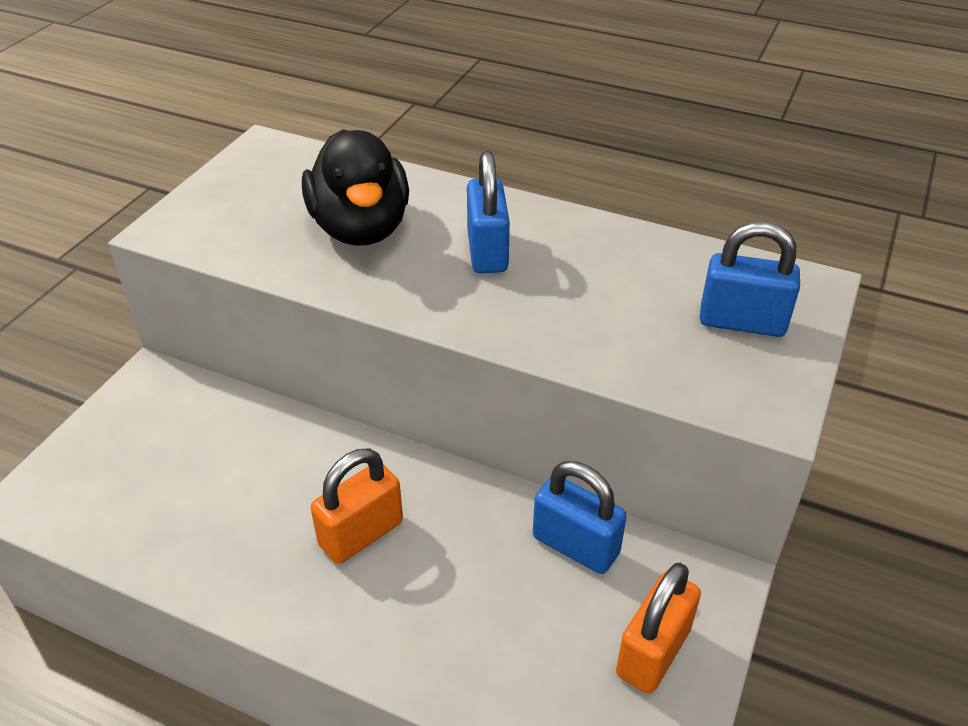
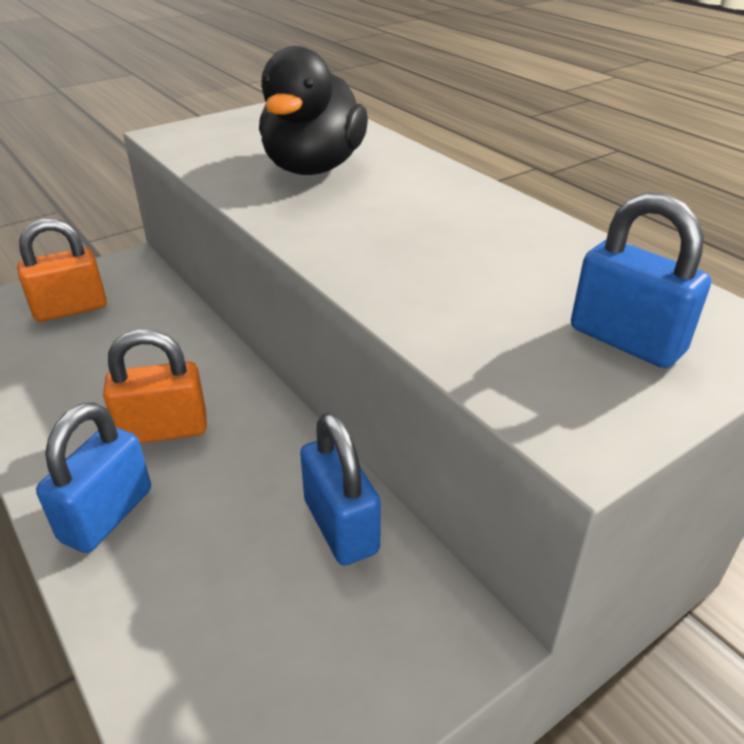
camera: 30 degrees right, 5 degrees down
blue padlock [467,151,510,273] -> blue padlock moved to [36,402,151,553]
orange padlock [616,563,701,694] -> orange padlock moved to [17,218,107,322]

